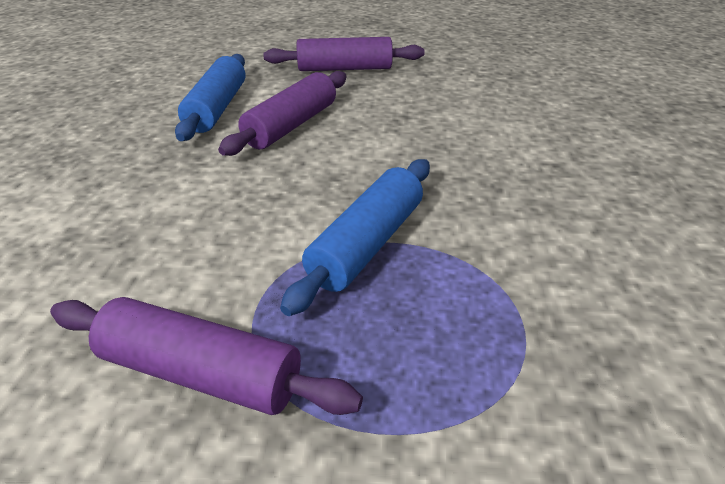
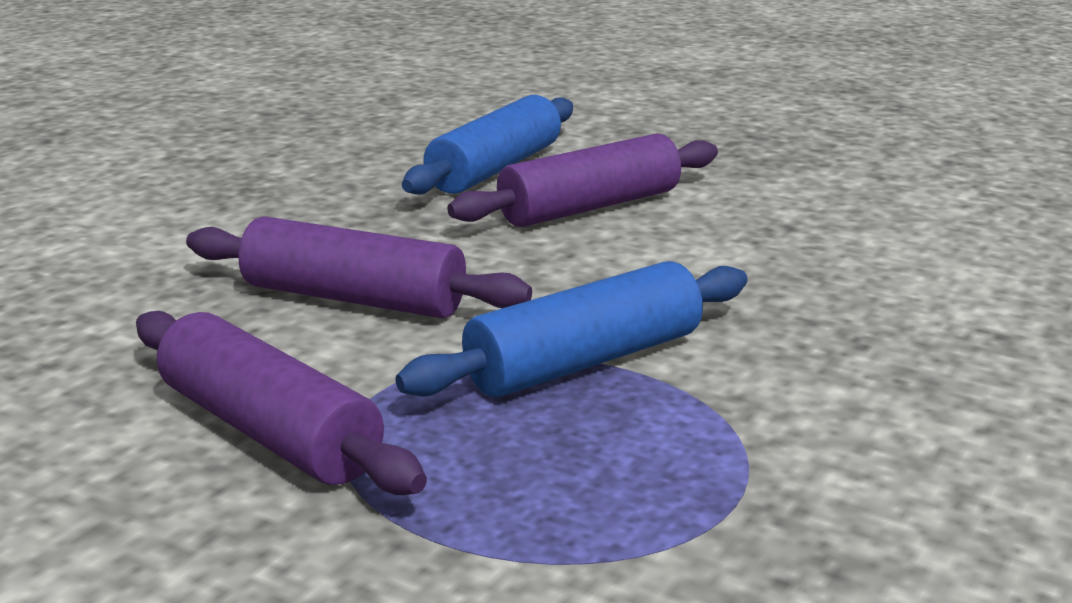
camera: 25 degrees right, 15 degrees down
purple rolling pin [263,37,425,71] -> purple rolling pin moved to [186,216,532,318]

